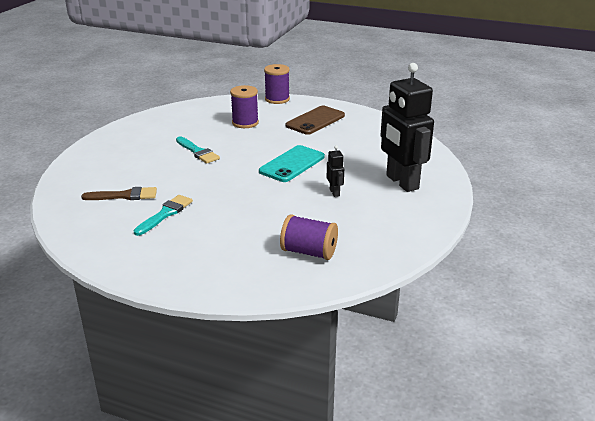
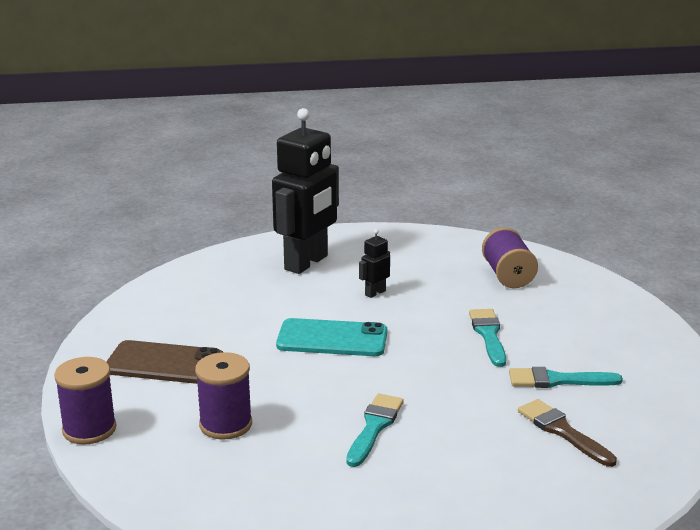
camera: 120 degrees left, 5 degrees down
none -> turquoise brush [469,309,506,367]

